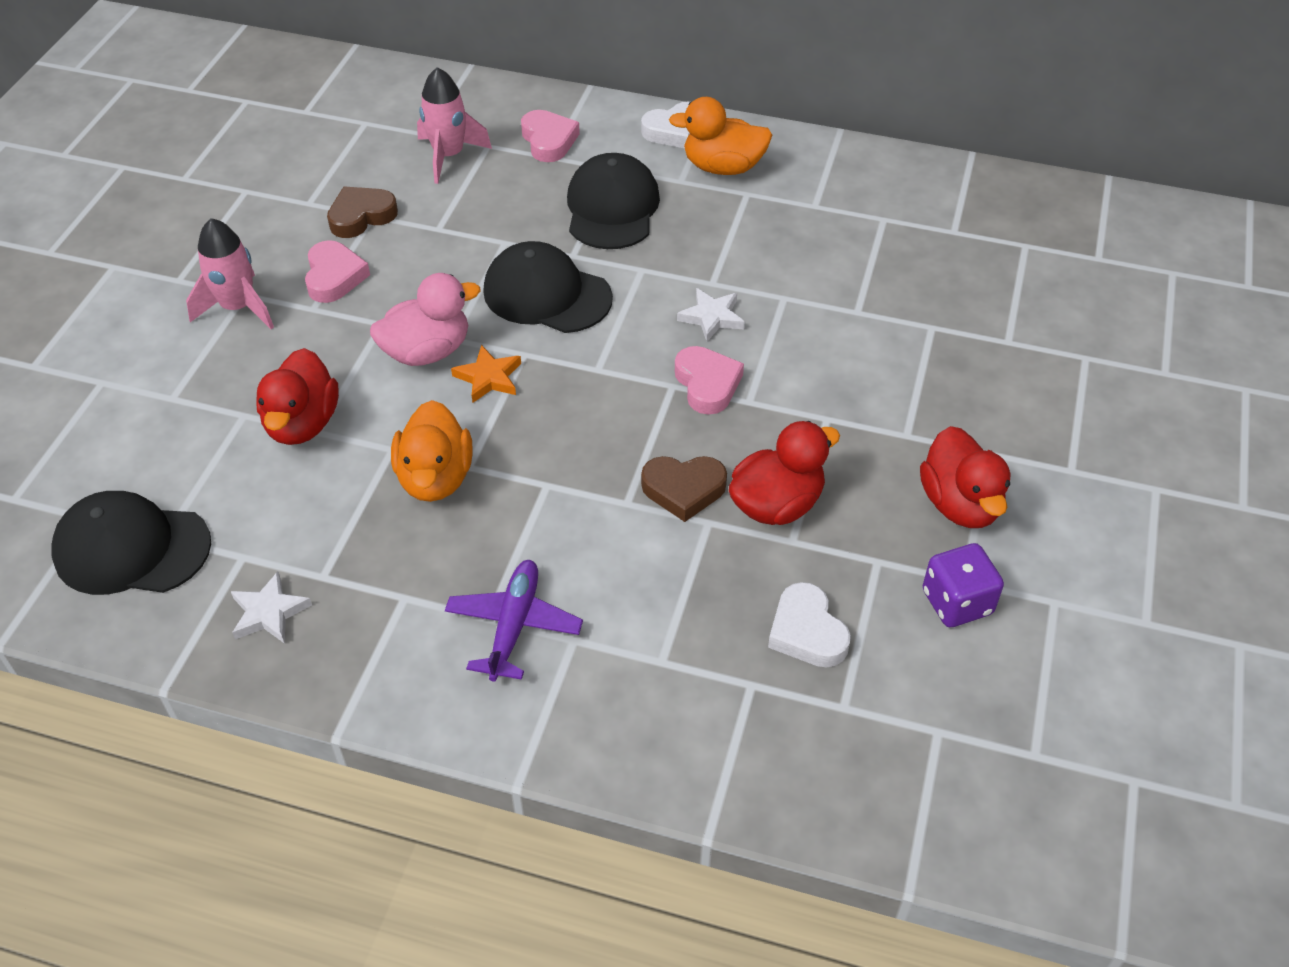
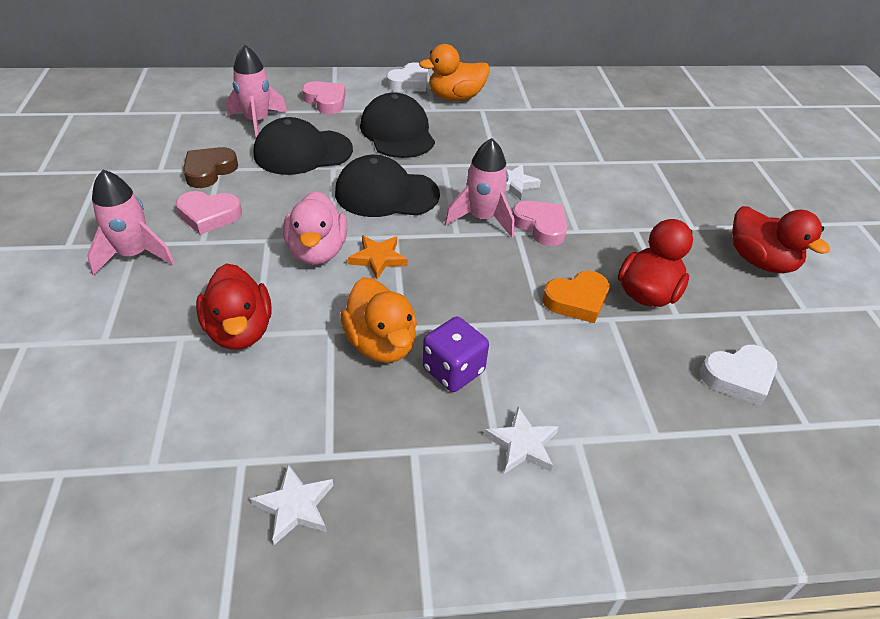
camera: 25 degrees left, 5 degrees down
black cap [51,491,211,595] -> black cap moved to [254,117,353,175]
pink heart [305,240,370,303] -> pink heart turned 120 degrees clockwise [176,191,242,235]
pink duck [370,273,481,366] -> pink duck turned 135 degrees clockwise [283,191,347,265]
purple plane [445,560,583,682] -> white star [484,407,558,474]
brown heart [641,456,727,522] -> orange heart [542,271,609,323]
white heart [768,582,851,668] -> white heart turned 60 degrees counterclockwise [700,344,777,406]
purple dice [923,543,1004,627] -> purple dice moved to [422,317,489,392]
none -> pink rocket [445,138,514,238]

